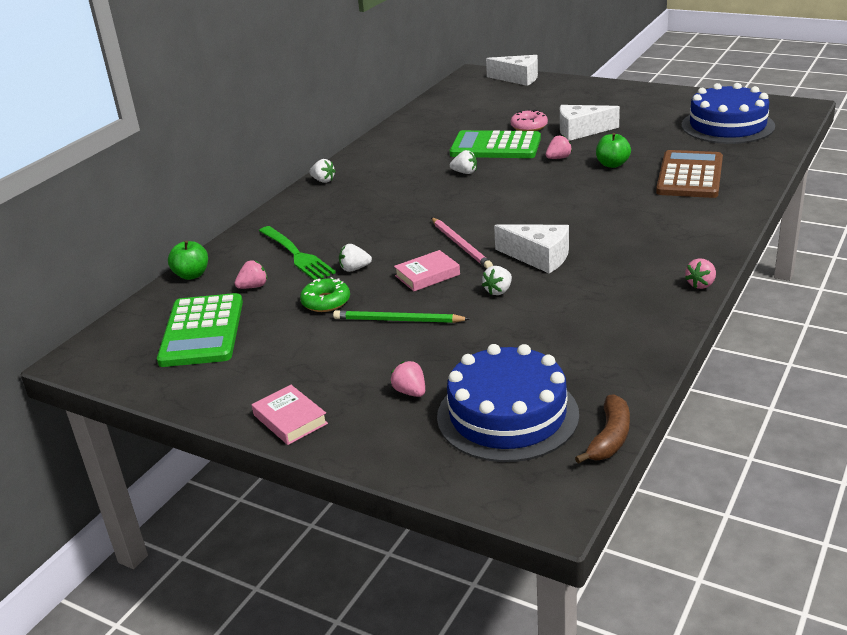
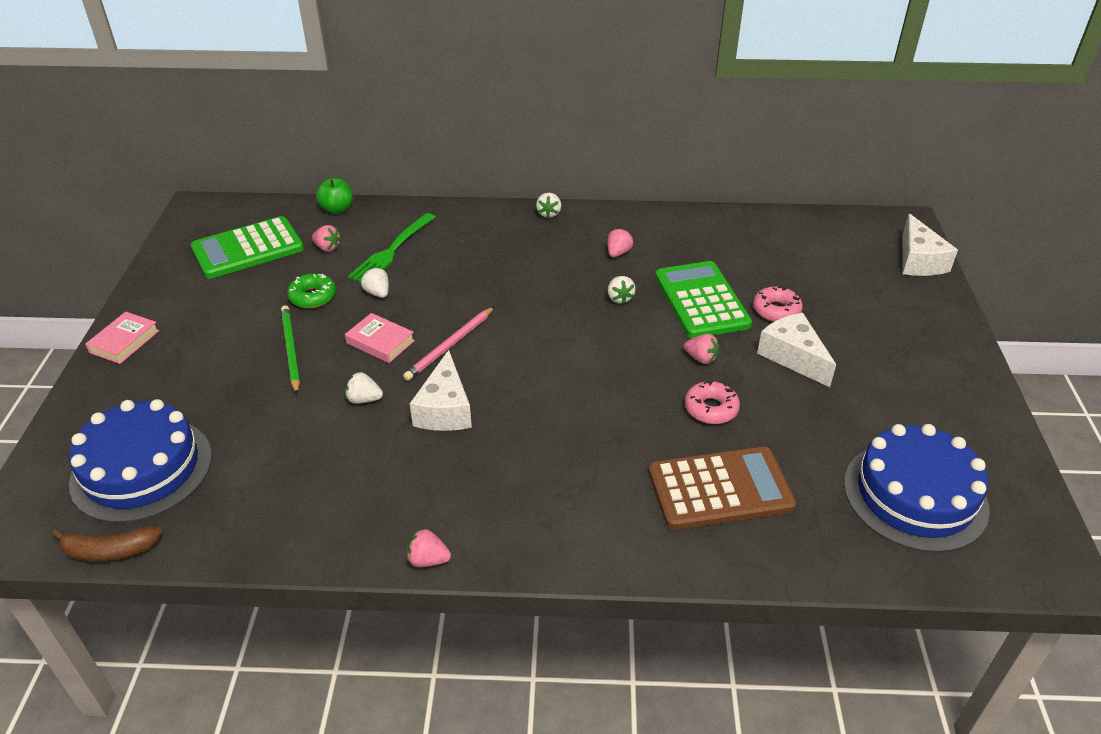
camera: 60 degrees right, 10 degrees up
pink strawberry [391,361,425,397] -> pink strawberry moved to [607,228,633,257]
green apple [596,133,631,168] -> pink donut [685,381,740,424]

